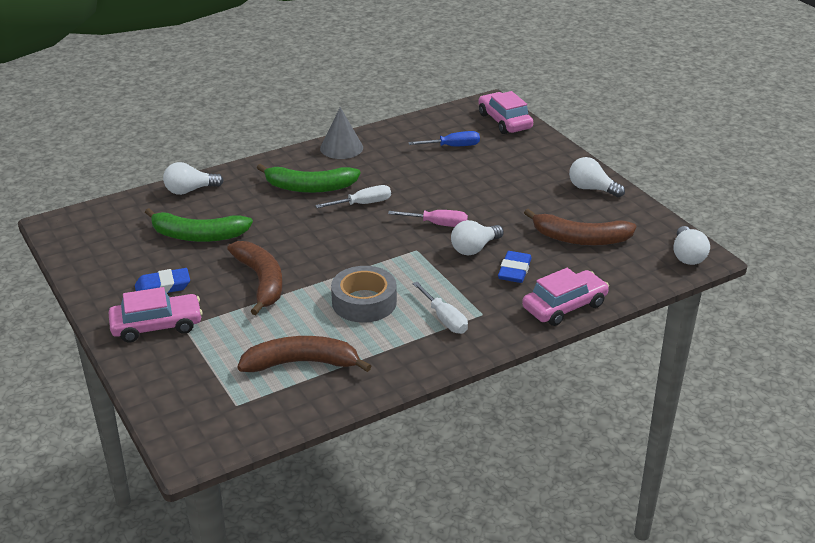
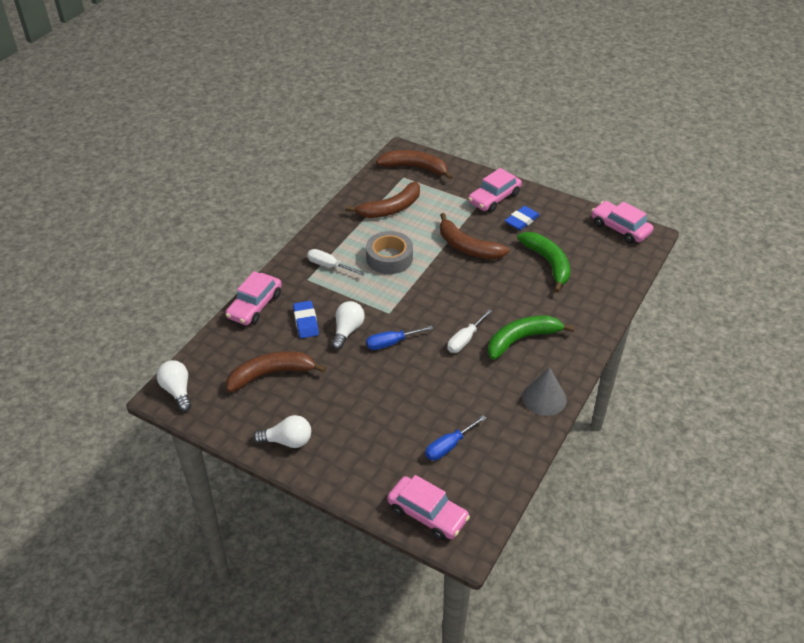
camera: 150 degrees right, 10 degrees up
green banana [145,208,253,242] -> green banana turned 90 degrees clockwise [517,232,571,293]
white light bulb [163,162,224,195] -> none
pink screwdriver [388,210,468,227] -> blue screwdriver [366,325,433,350]
none -> brown banana [376,150,453,180]
none -> pink car [591,201,654,244]

